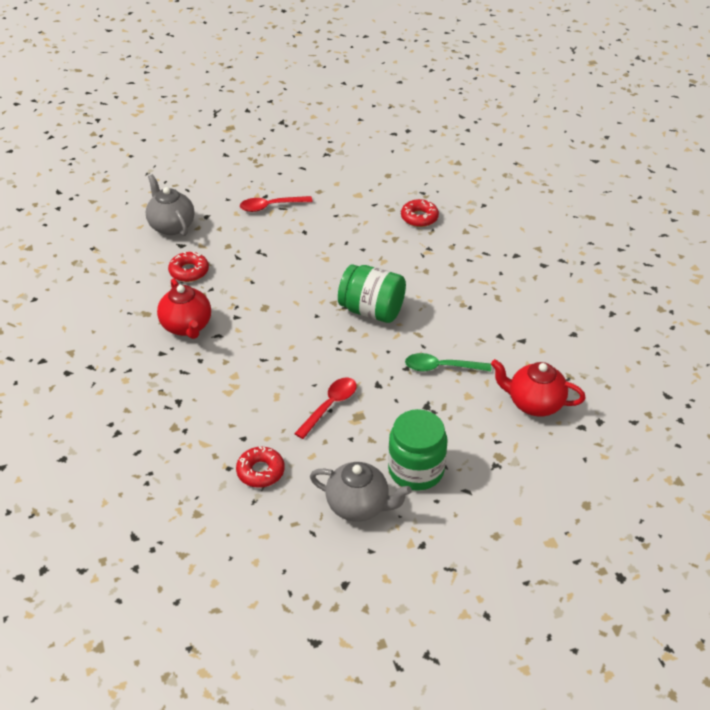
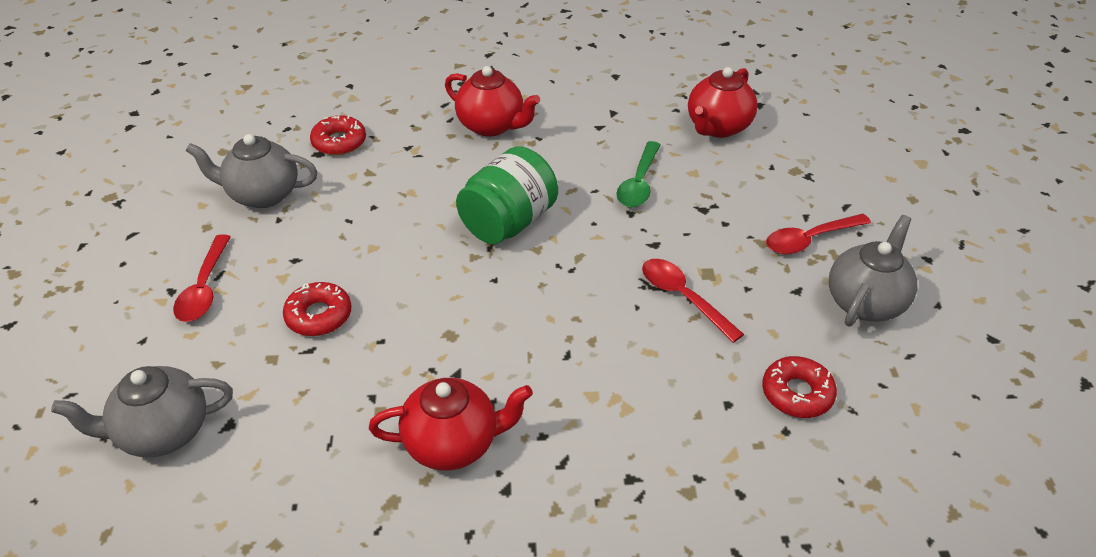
camera: 75 degrees left, 0 degrees up
red donut [168,252,209,282] -> red donut moved to [283,282,352,336]
green jar [388,409,447,491] -> red spoon [766,214,871,254]
none -> grey teapot [186,134,317,208]
none -> red teapot [445,66,540,137]

